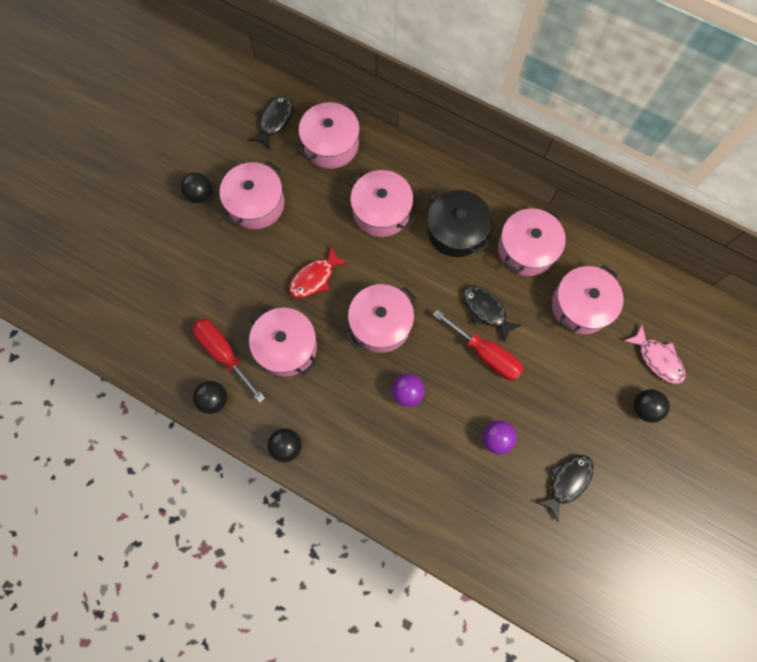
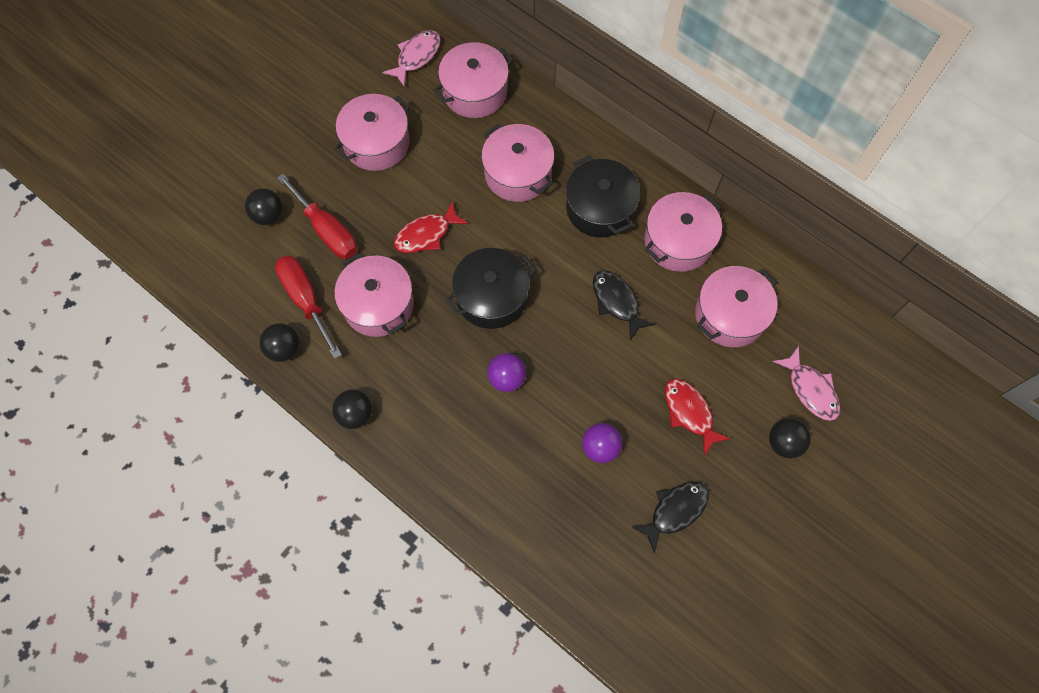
camera: 10 degrees right, 5 degrees down
black ball [180,172,212,203] -> black ball moved to [245,188,283,225]
black fish [249,96,293,149] -> pink fish [382,30,441,87]
pink pot [345,284,417,353] -> black pot [445,248,536,329]
red screwdriver [433,310,524,380] -> red screwdriver moved to [277,174,357,259]
none -> red fish [664,378,731,455]

